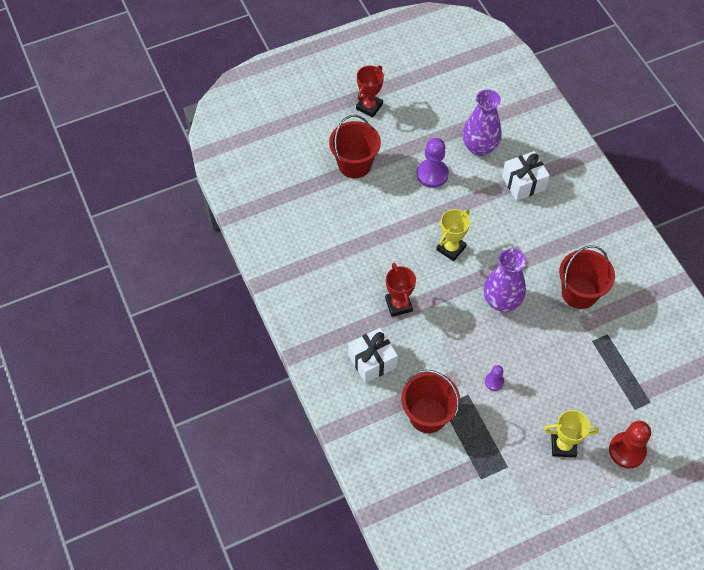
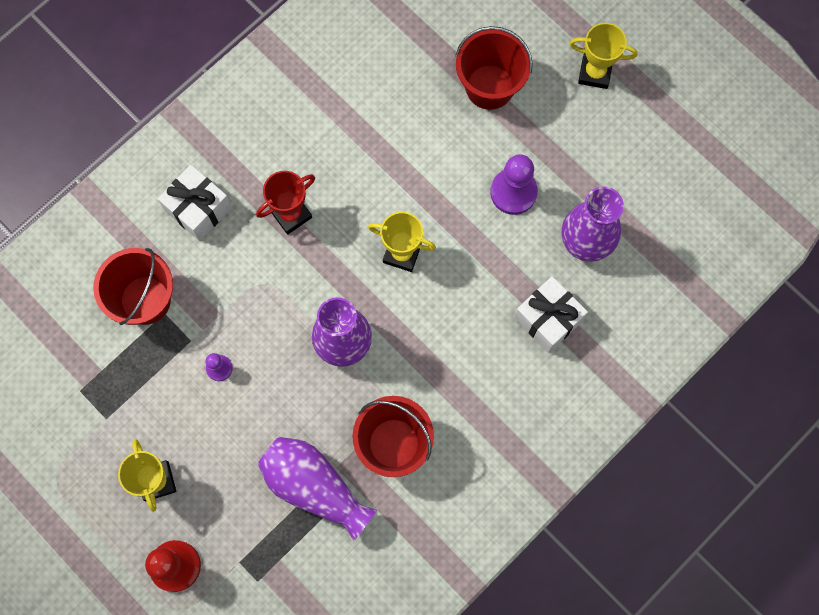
camera: 70 degrees right, 15 degrees up
red trophy [356,65,384,117] -> yellow trophy [569,23,638,89]
none -> purple vase [258,437,377,541]

